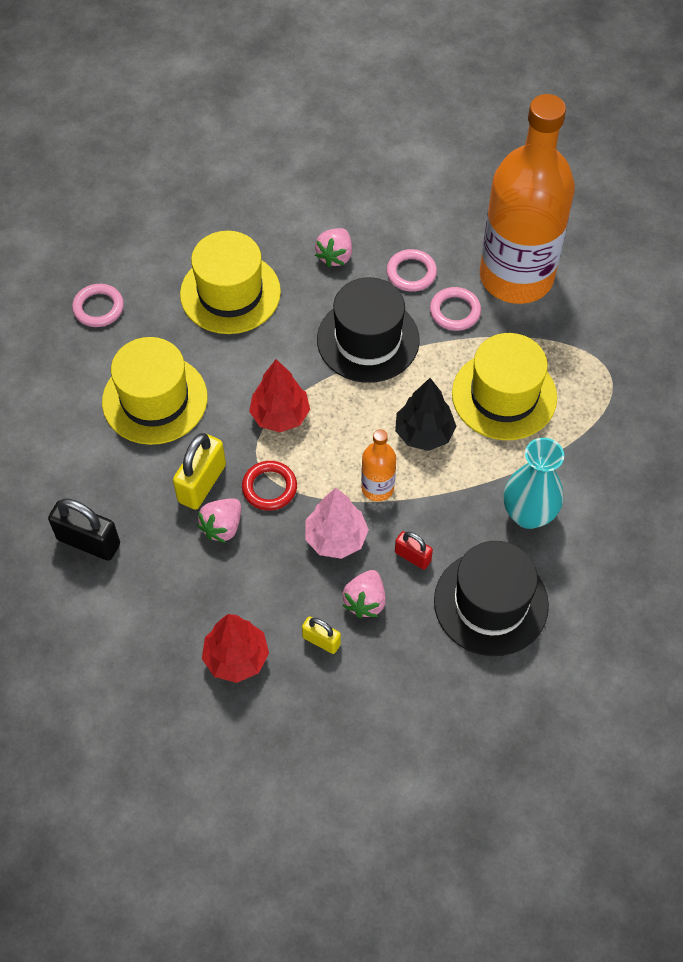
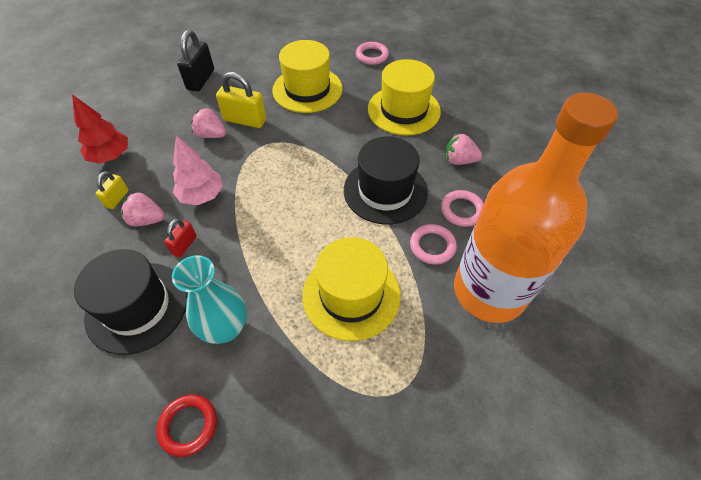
camera: 80 degrees right, 5 degrees down
red ring [242,461,297,511] -> red ring moved to [156,395,217,457]
red tree [249,359,310,432] -> none
orange bottle [361,429,396,501] -> none
black tree [395,378,456,451] -> none

